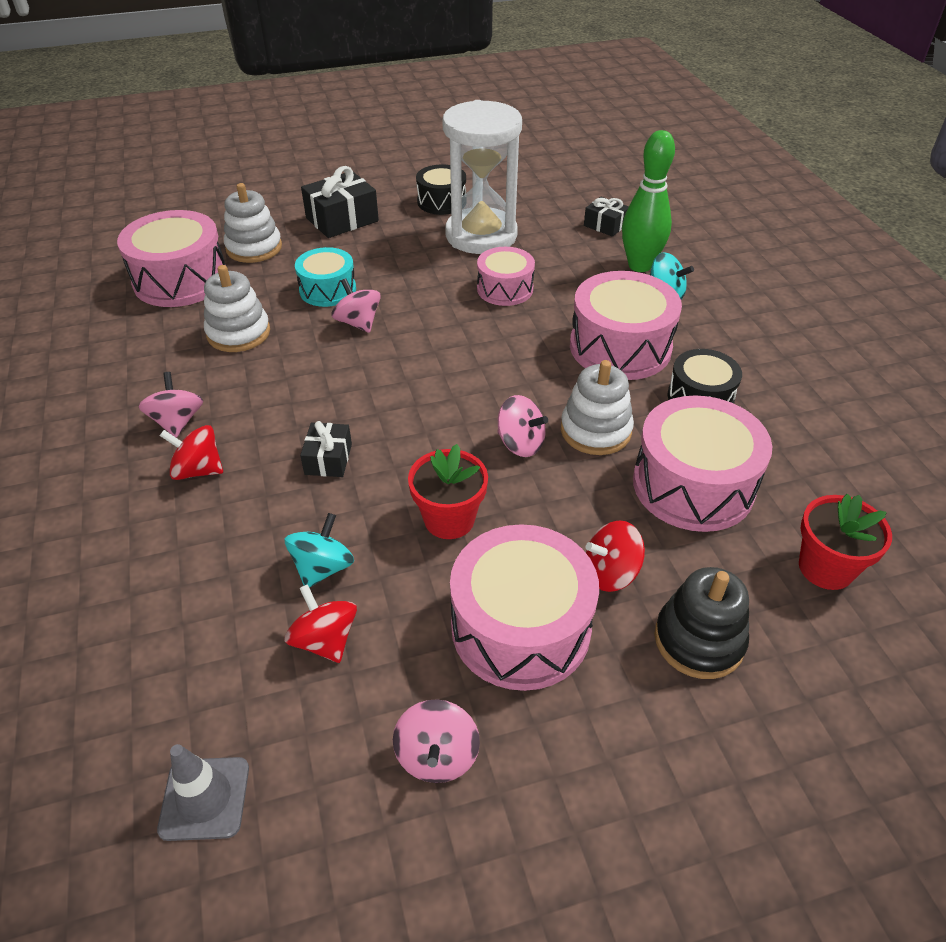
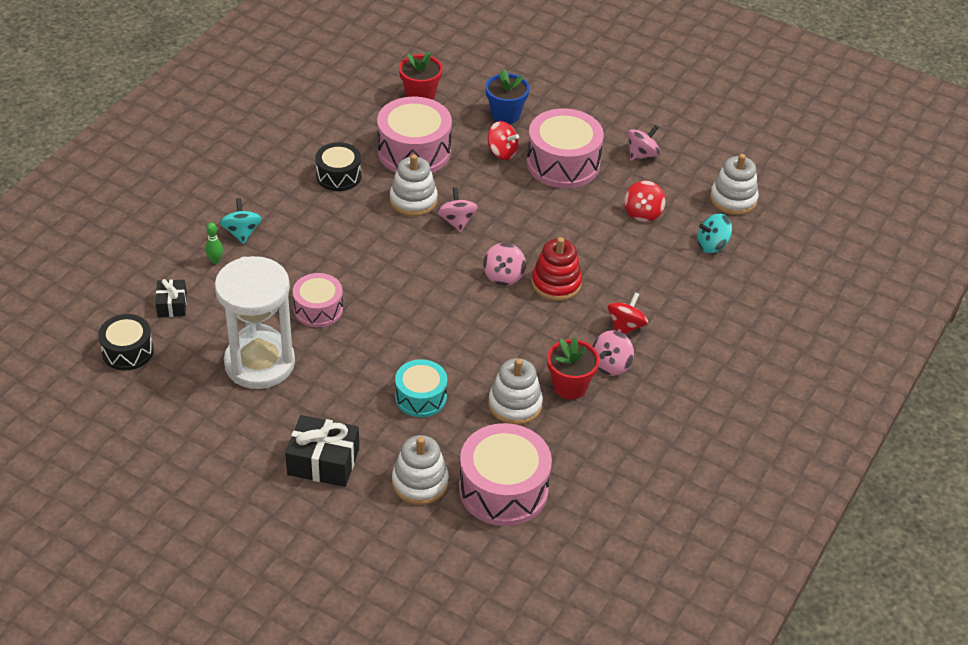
camera: 135 degrees left, 0 degrees up
grey traffic cone [157,744,249,841] -> white stacking toy [710,154,759,215]
red spinning top [160,425,223,480] -> red spinning top turned 120 degrees counterclockwise [607,292,648,334]
turquoise spinning top [285,513,354,588] -> turquoise spinning top moved to [697,214,732,253]
black gift [300,421,352,477] -> red stacking toy [531,237,582,301]
pink spinning top [331,278,381,333] -> pink spinning top moved to [483,243,526,286]
red flower pot [408,444,488,539] -> red flower pot moved to [547,337,600,400]
black drum [416,165,466,215] -> black drum moved to [98,314,154,371]
pink drum [570,271,682,380] -> none
green bowling pin [622,130,675,272] -> green bowling pin [205,222,223,264], size x0.42
black stacking toy [655,567,749,679] -> blue flower pot [485,69,529,124]

